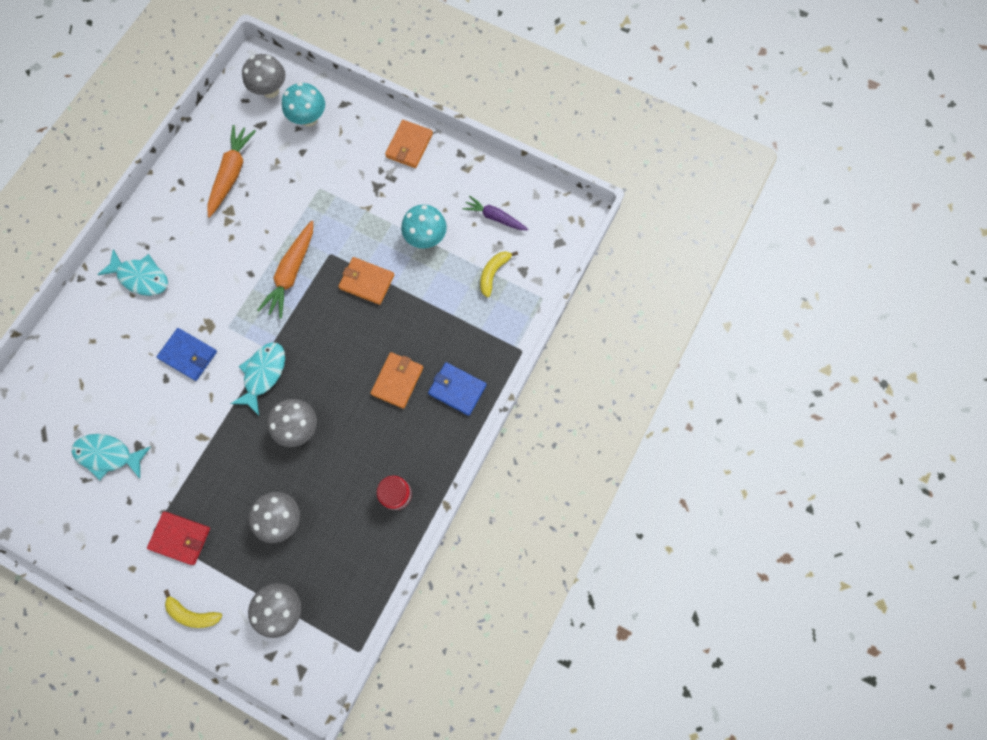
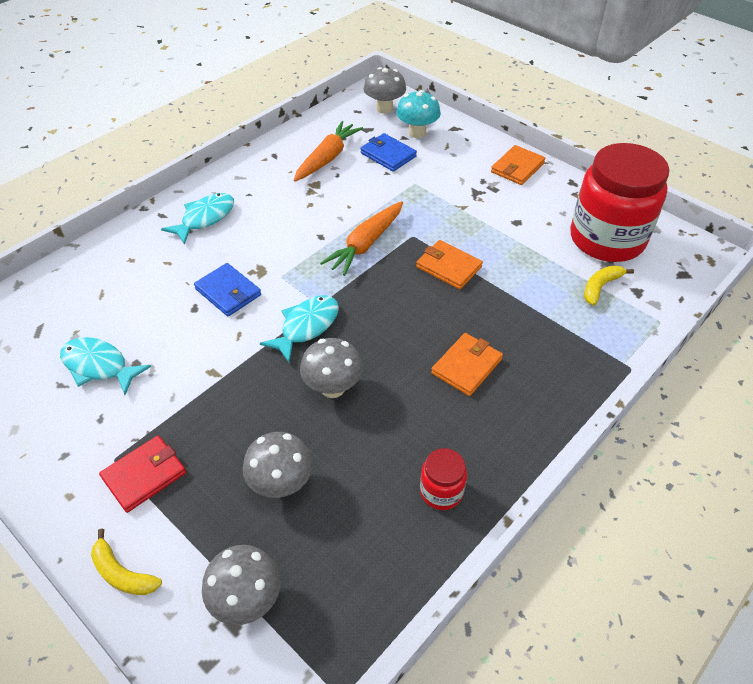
camera: 15 degrees right, 25 degrees down
turquoise fish [97,249,168,296] -> turquoise fish turned 90 degrees counterclockwise [161,193,234,245]
red wallet [147,512,210,565] -> red wallet turned 75 degrees counterclockwise [99,436,186,513]
turquoise mushroom [401,205,447,248] -> none
blue wallet [428,362,486,416] -> blue wallet moved to [360,133,417,172]
purple carrot [463,196,528,230] -> red jar [570,143,669,262]

